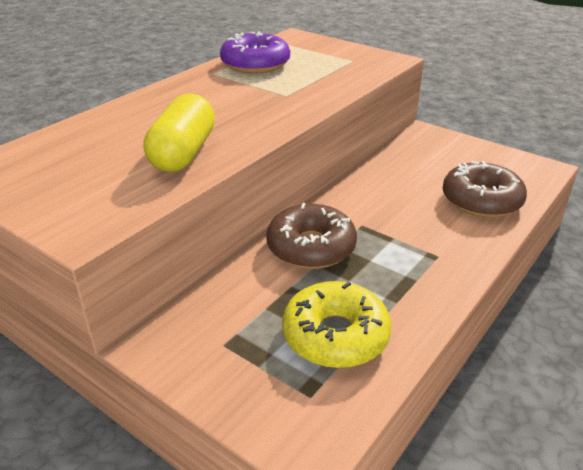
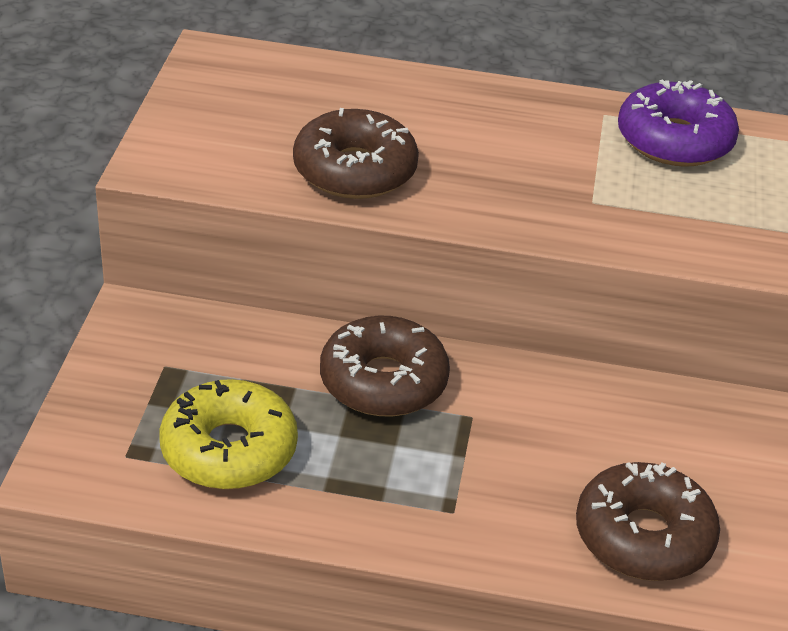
camera: 60 degrees right, 5 degrees up
yellow capsule [143,93,215,172] -> brown donut [293,108,419,199]

